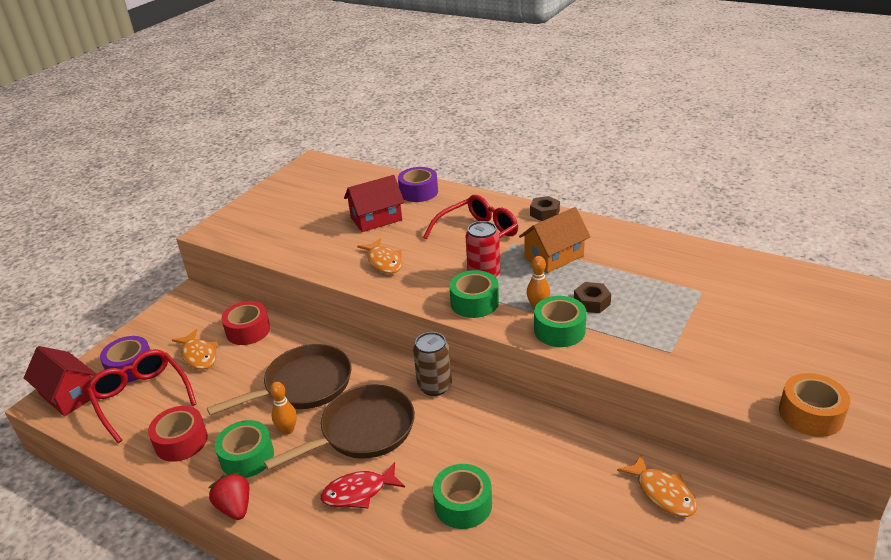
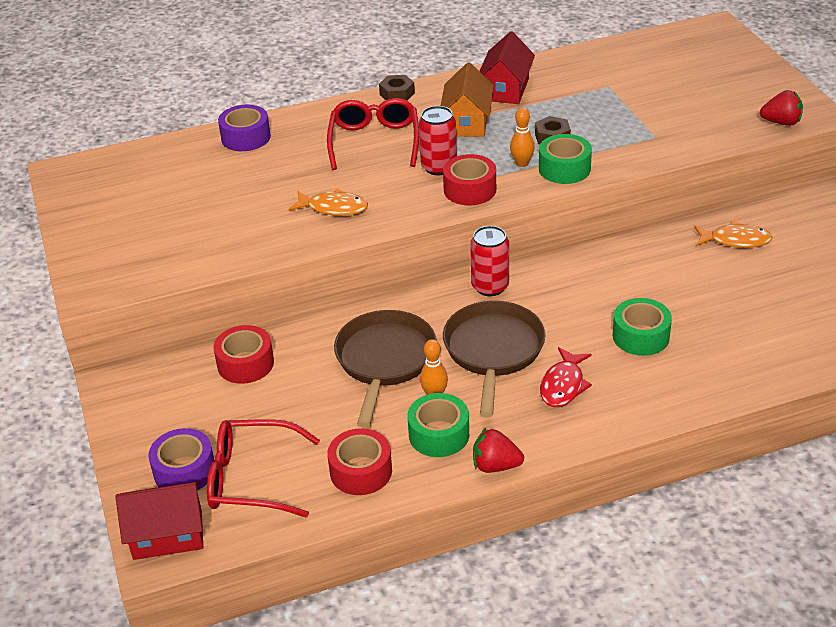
camera: 50 degrees left, 5 degrees up
orange fish [172,329,217,369] -> none
red house [344,175,404,232] -> red house moved to [480,31,535,104]
brown can [413,332,452,396] -> red can [470,226,509,296]
green tape [449,270,499,318] -> red tape [443,154,496,205]
orange tape [779,373,850,437] -> red strawberry [760,90,803,126]

